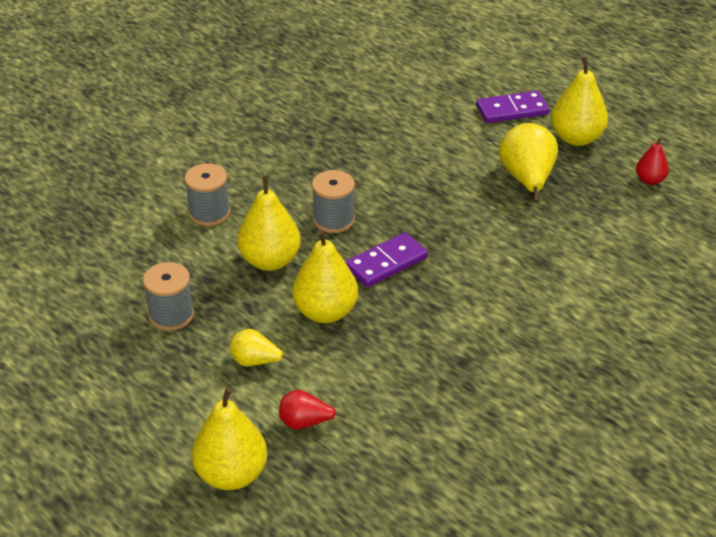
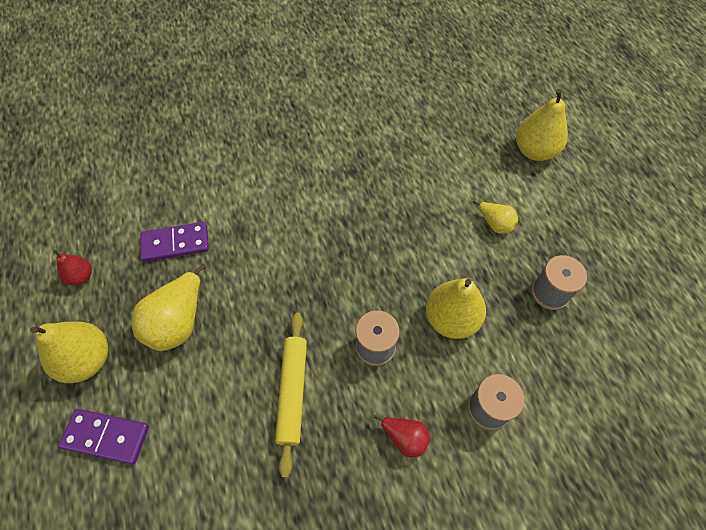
camera: 155 degrees left, 20 degrees up
red pear [279,390,346,430] -> red pear moved to [374,415,431,457]
yellow pear [292,230,358,323] -> none
purple domino [345,232,428,287] -> purple domino moved to [141,222,209,262]
none -> yellow rolling pin [275,313,307,478]

